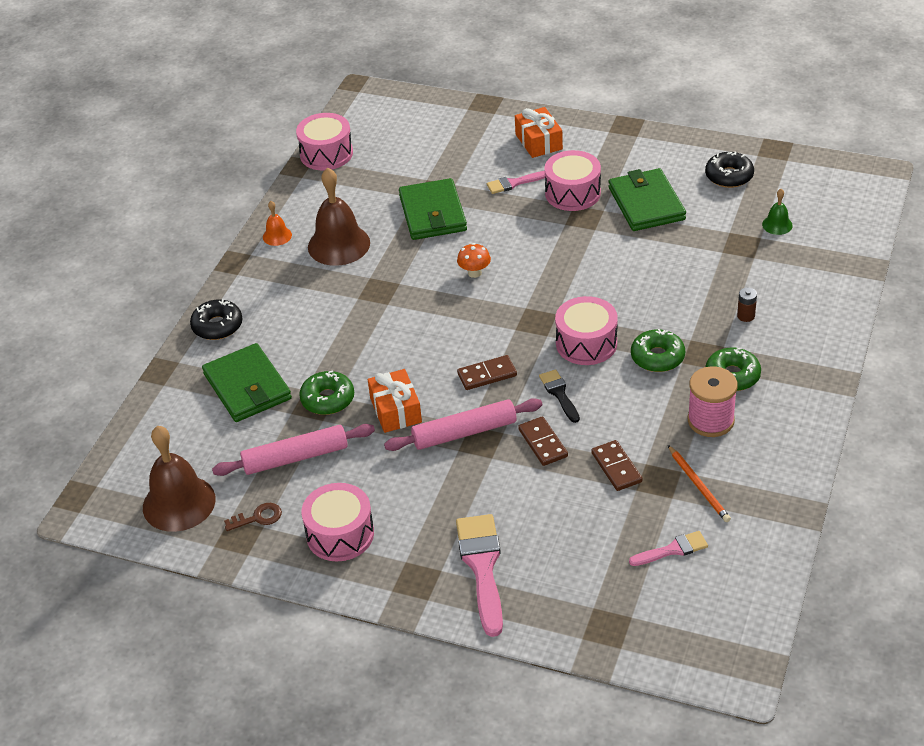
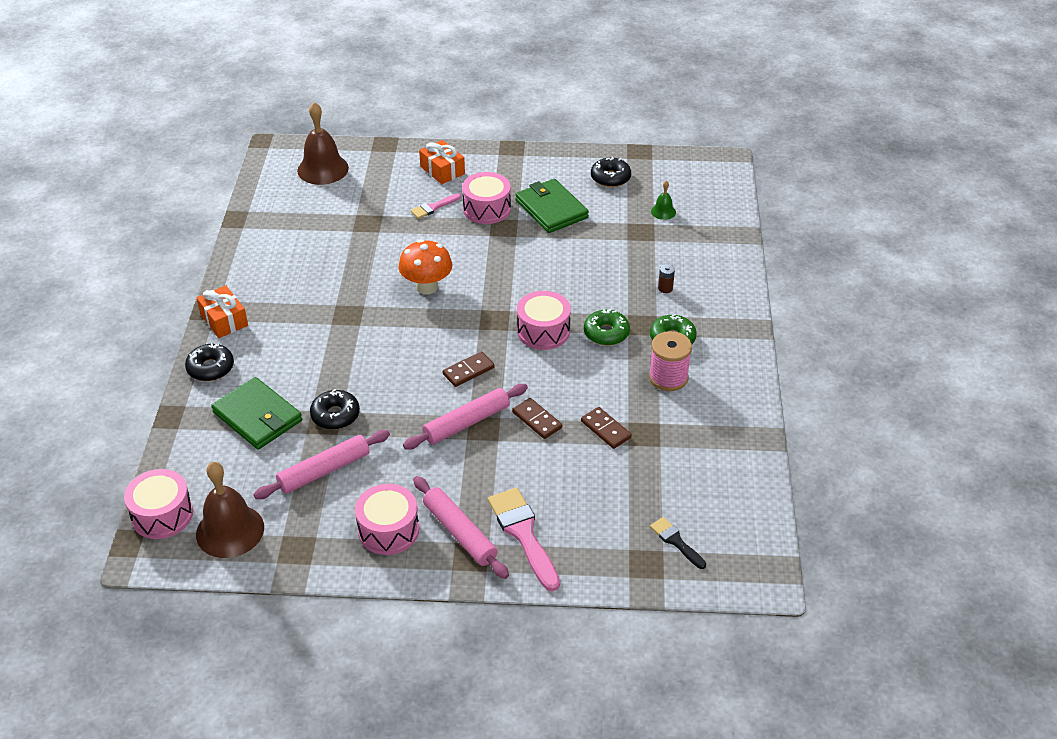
camera: 20 degrees left, 0 degrees up
brown key [224,503,282,531] -> none
orange bell [263,201,292,246] -> none
pink drum [296,113,353,171] -> pink drum moved to [124,469,193,539]
green donut [299,370,354,415] -> black donut [310,389,360,430]
brown bell [308,168,370,266] -> brown bell moved to [297,102,349,185]
orange gift [368,369,422,433] -> orange gift moved to [197,285,248,338]
green wallet [399,178,467,240] -> none
orange mushroom [457,243,491,278] -> orange mushroom [399,239,452,295], size x1.81
black brush [539,369,580,423] -> black brush moved to [650,517,706,569]
pink brush [629,531,708,566] -> none
orange pencil [668,445,731,522] -> none
none -> pink rolling pin [413,476,509,579]

